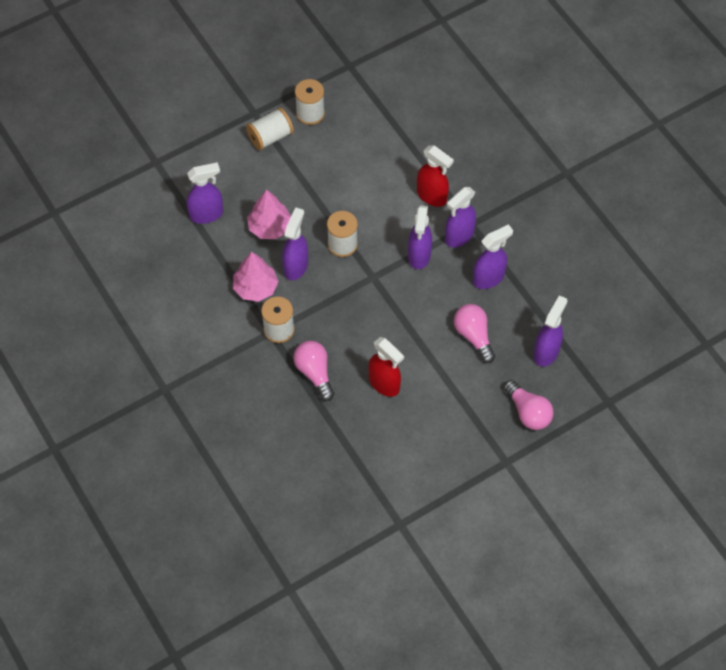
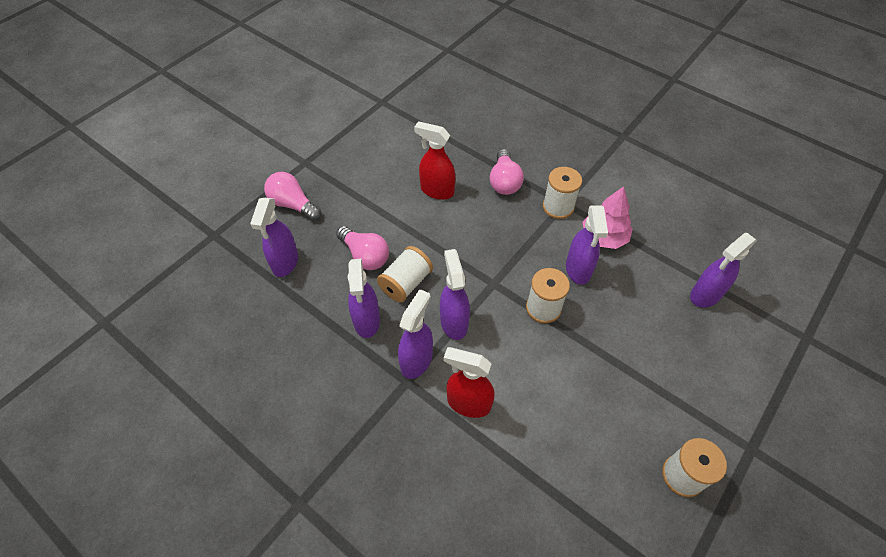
camera: 160 degrees right, 5 degrees down
white spool [246,107,294,150] -> white spool moved to [377,246,433,302]
pink tree [247,189,291,239] -> none
pink light bulb [293,341,334,401] -> pink light bulb turned 45 degrees clockwise [490,149,524,195]
purple spray bottle [473,224,513,289] -> purple spray bottle turned 45 degrees counterclockwise [348,258,380,338]

